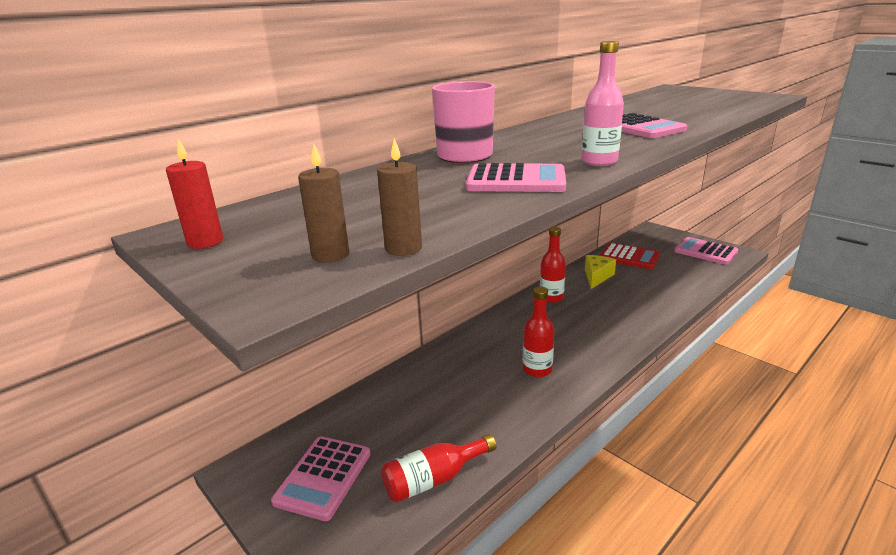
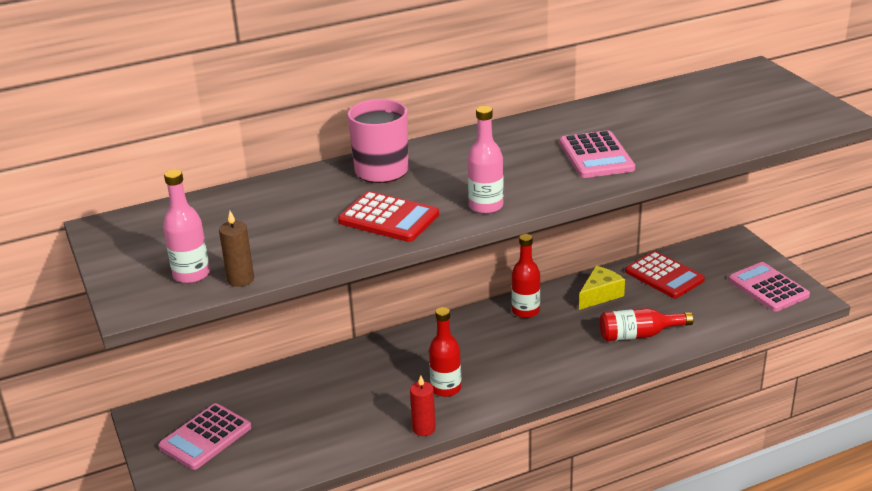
camera: 20 degrees right, 5 degrees up
red candle [166,139,223,249] -> red candle moved to [410,375,436,436]
brown candle [298,145,349,263] -> pink bottle [163,169,210,284]
red bottle [381,434,496,503] -> red bottle moved to [600,308,693,341]
pink calculator [466,163,566,192] -> red calculator [338,191,439,242]

